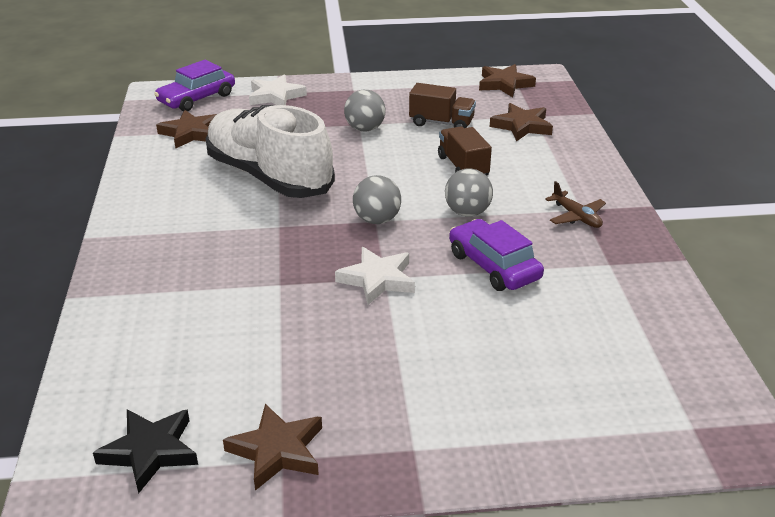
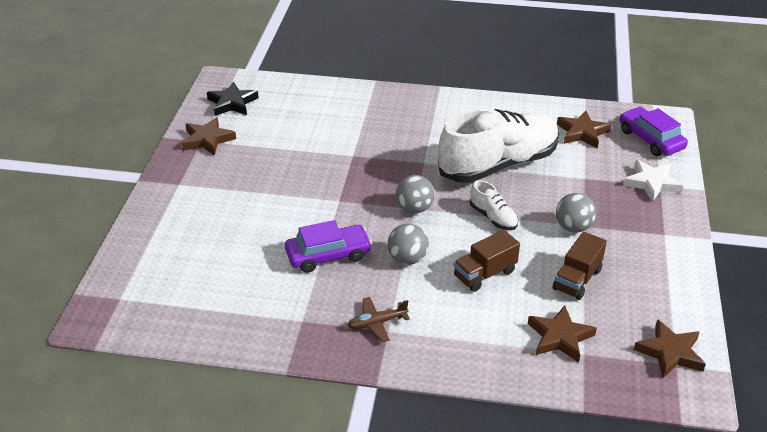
camera: 105 degrees right, 5 degrees up
white star [335,247,415,305] -> none
brown truck [438,127,492,176] -> brown truck turned 150 degrees clockwise [454,230,520,292]
none -> white shoe [470,180,518,230]

